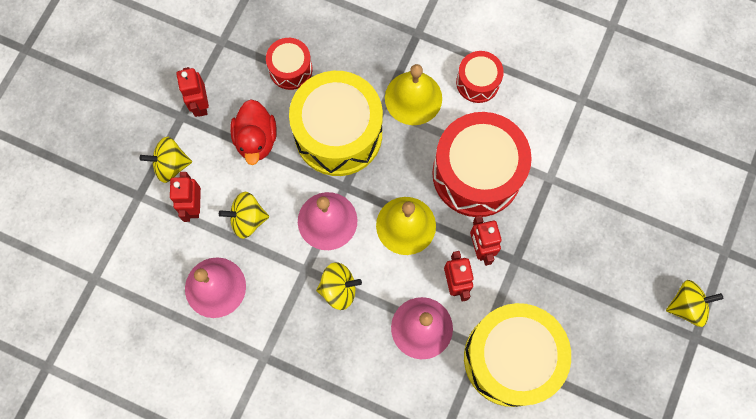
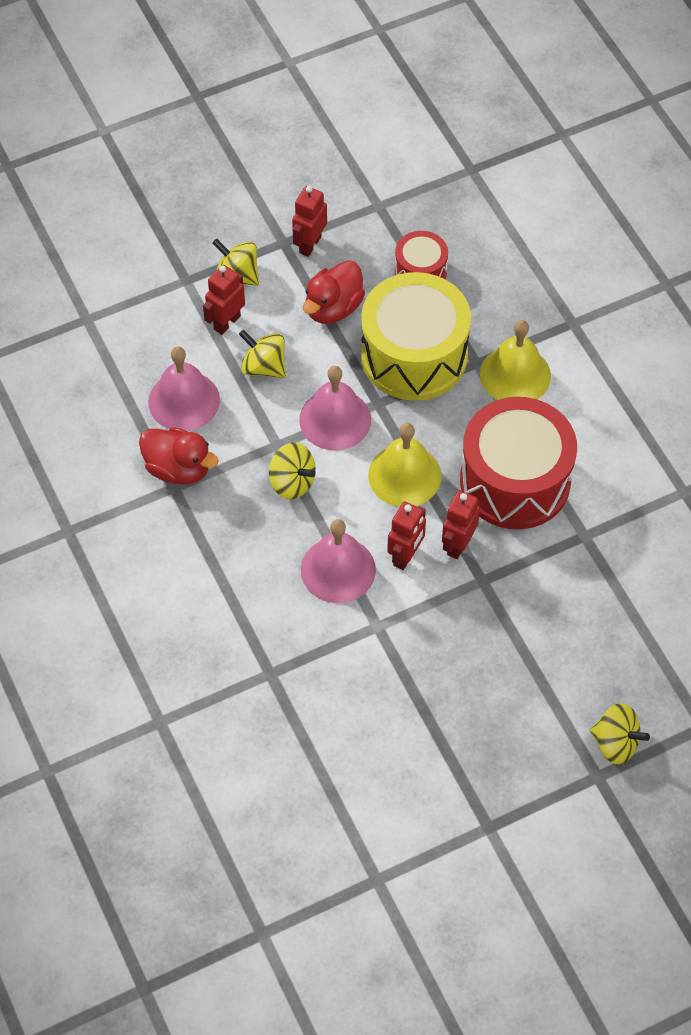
camera: 40 degrees right, 15 degrees down
red drum [456,51,504,103] -> none
yellow drum [464,303,571,407] -> none
none -> red duck [139,427,219,485]

